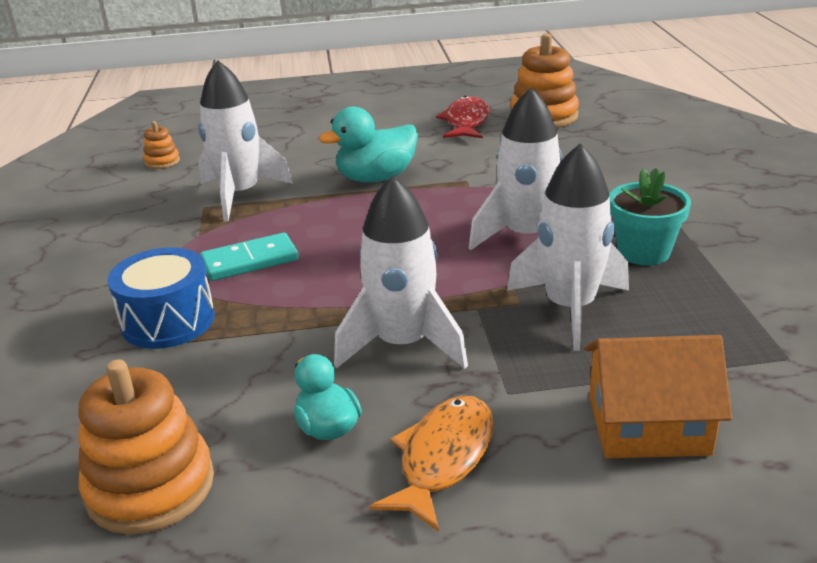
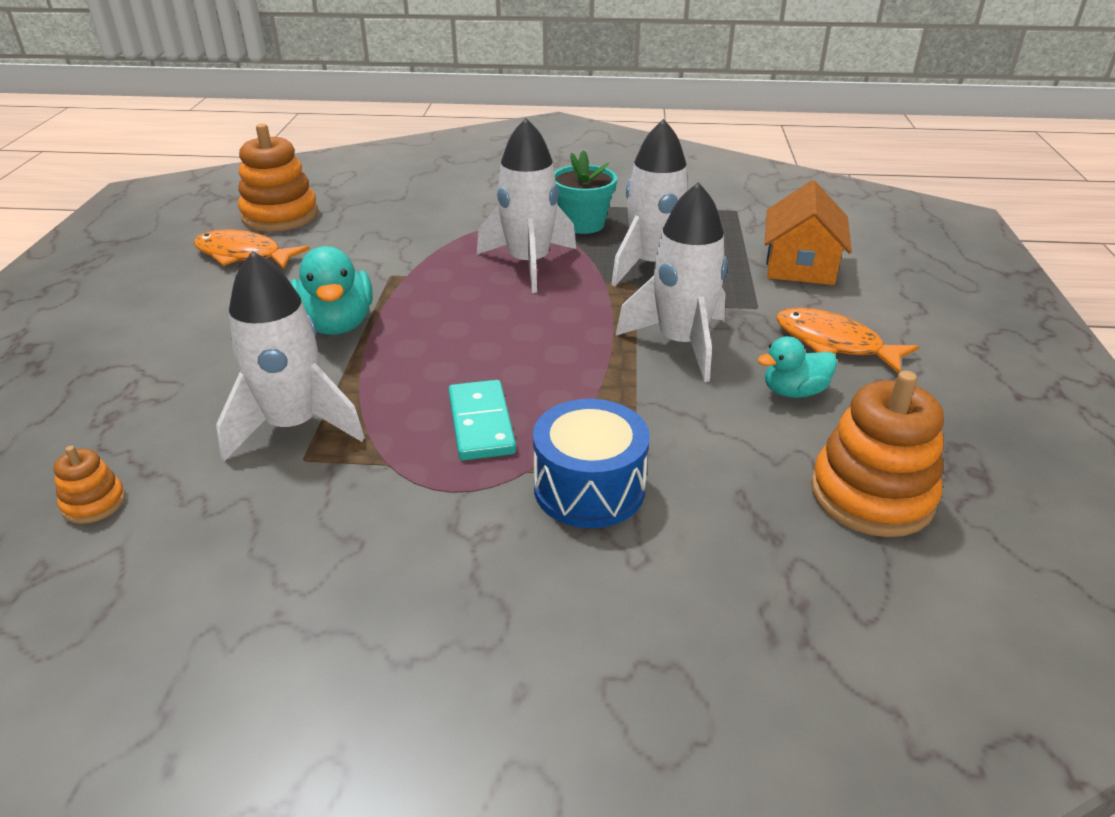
camera: 80 degrees left, 5 degrees up
red fish [436,96,489,138] -> orange fish [194,229,310,269]

